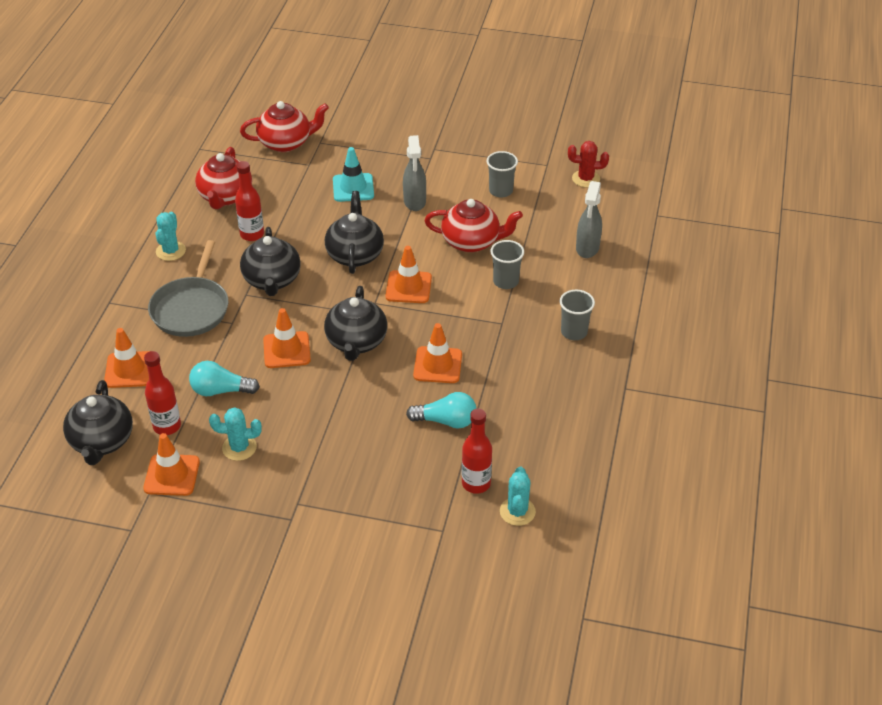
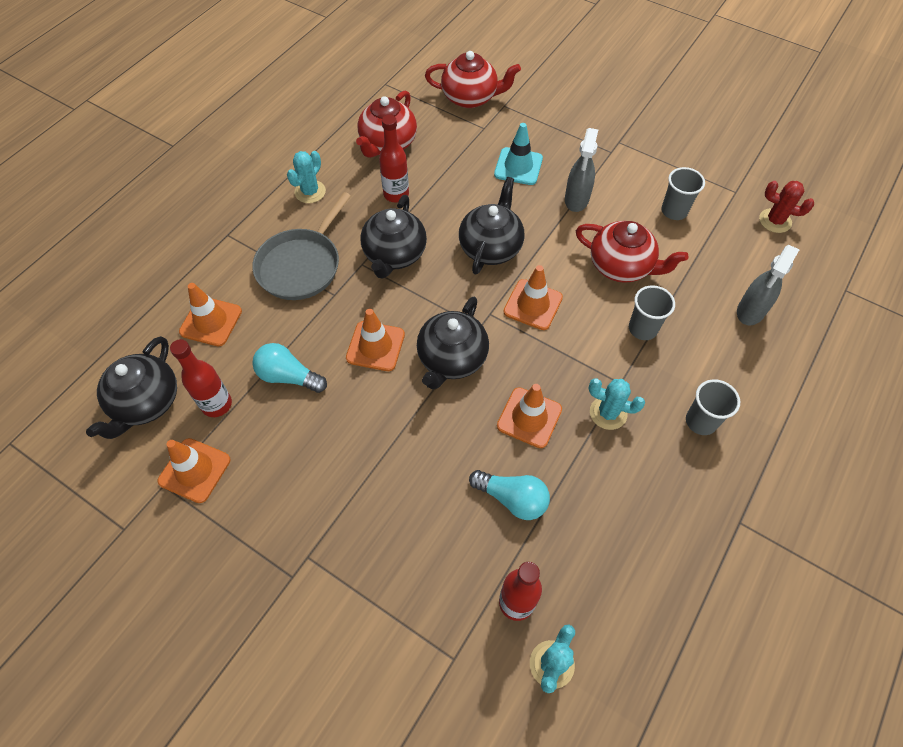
camera: 20 degrees right, 15 degrees up
turquoise cactus [209,407,262,461] -> turquoise cactus moved to [588,379,645,430]

